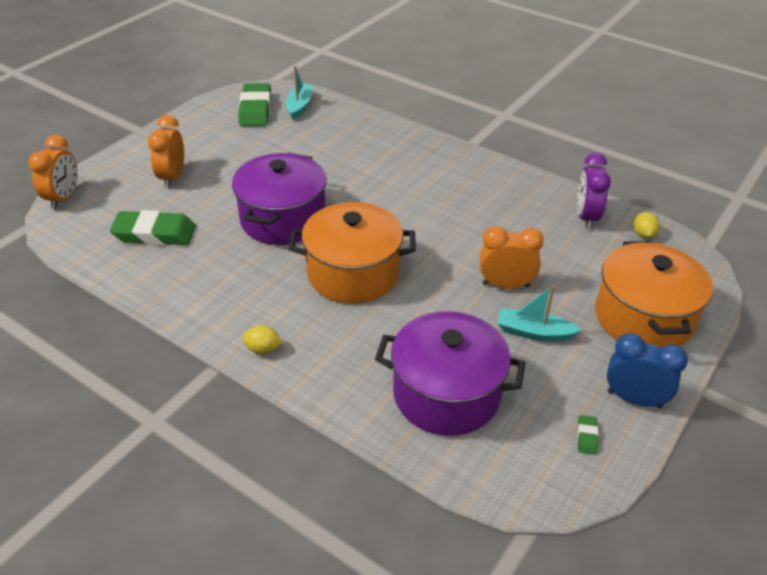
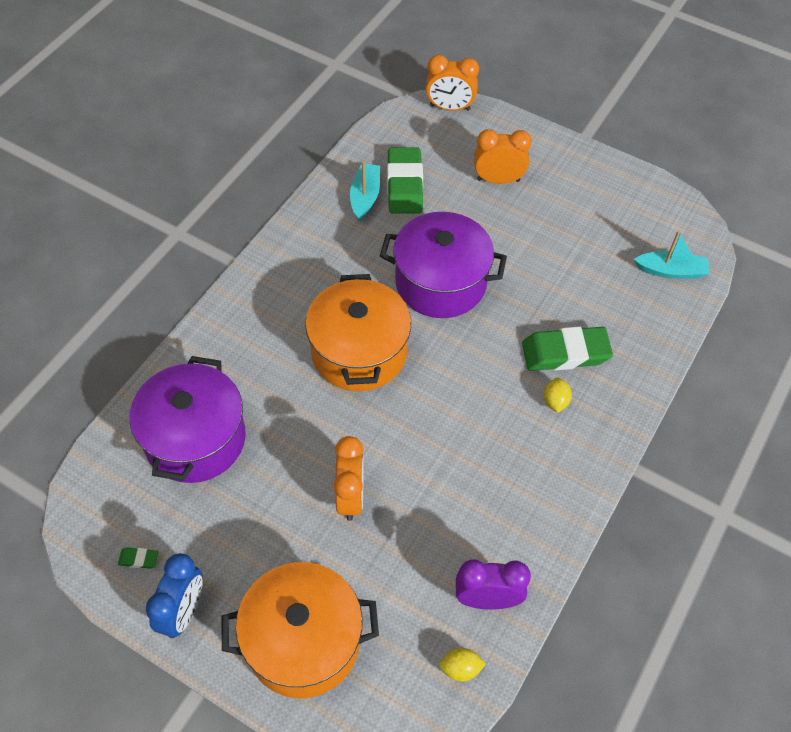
camera: 85 degrees right, 15 degrees up
green eraser [238,83,271,126] -> green eraser moved to [522,326,613,371]
yellow lemon [242,325,283,354] -> yellow lemon moved to [544,378,572,413]
turquoise boat [497,285,581,341] -> turquoise boat moved to [350,161,380,221]

